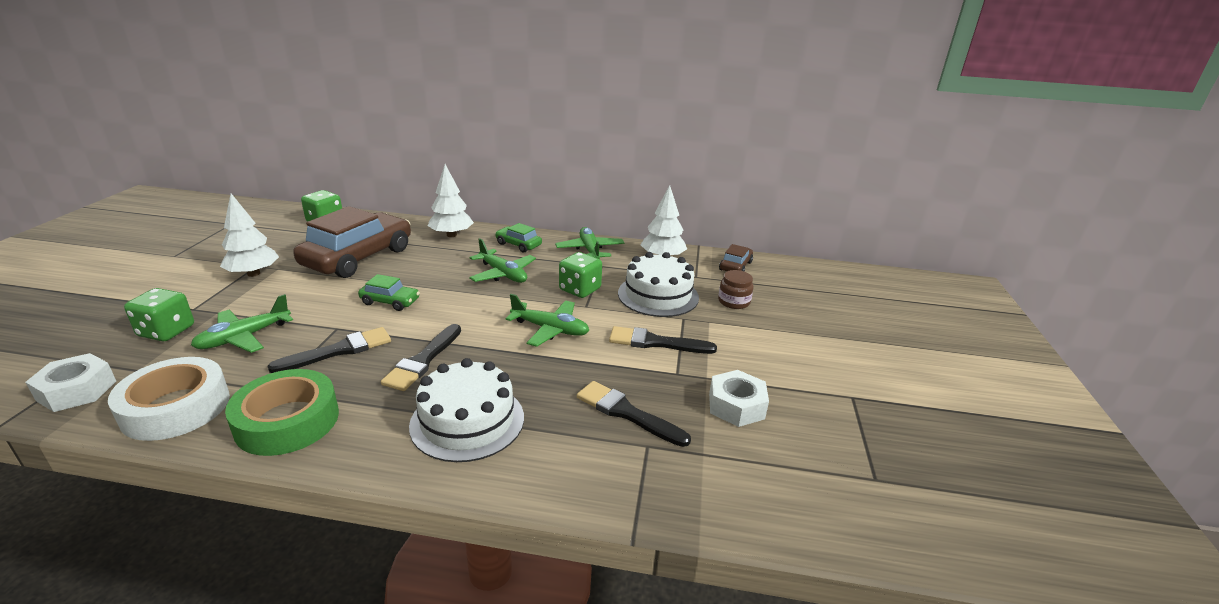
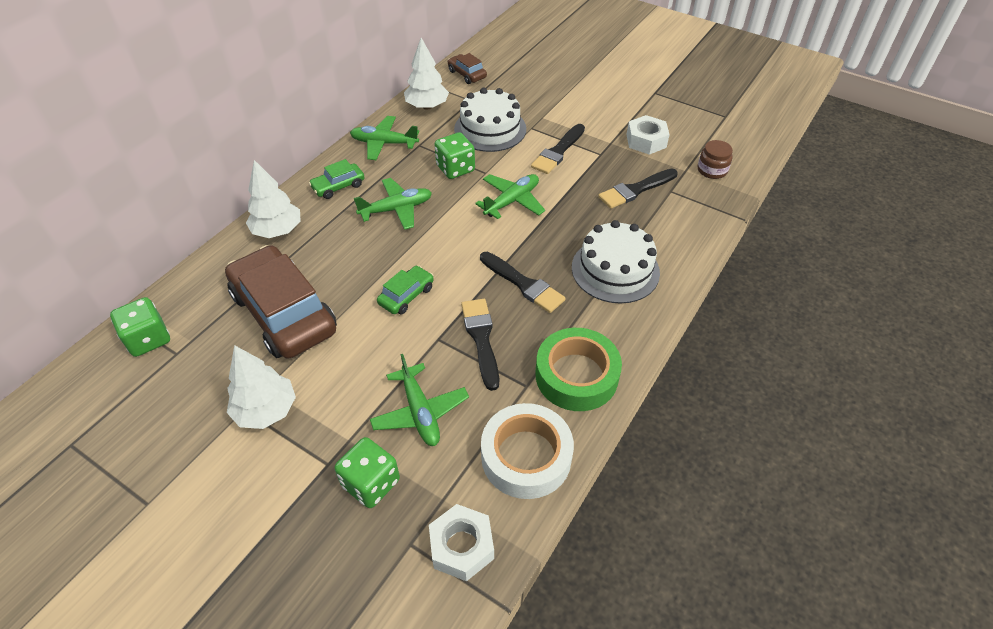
camera: 65 degrees left, 20 degrees up
brown jar [718,270,754,309] -> brown jar moved to [698,140,733,179]

